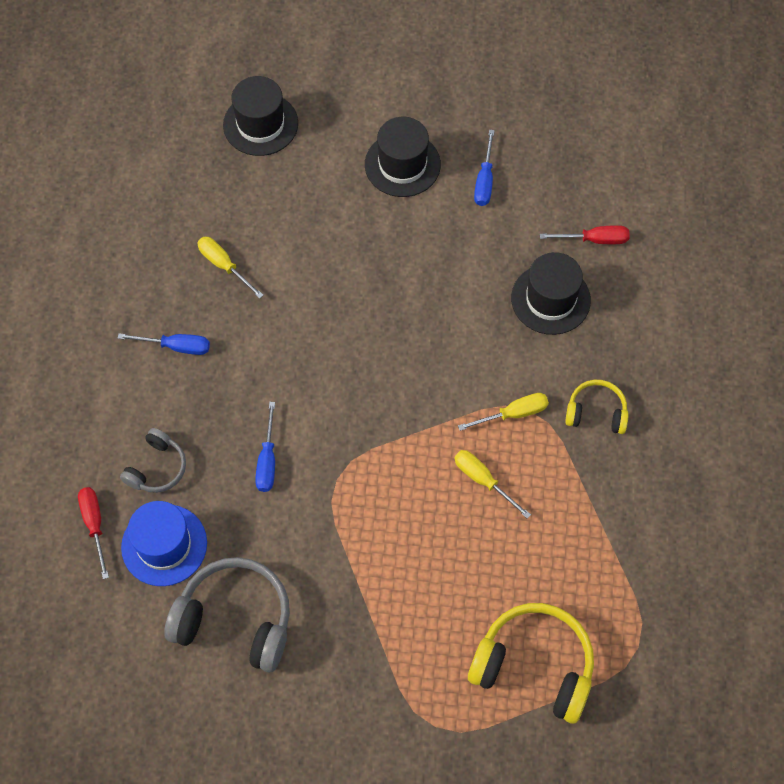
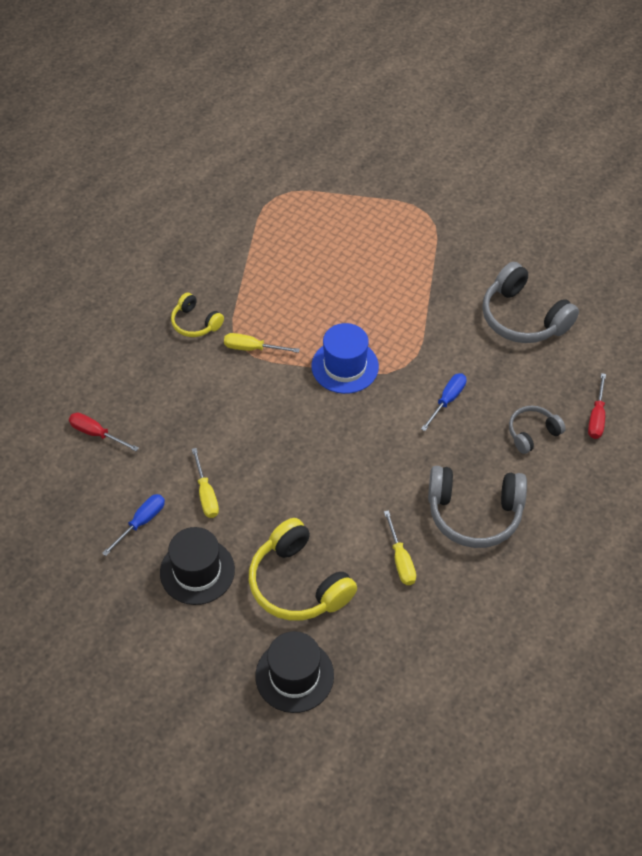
camera: 150 degrees left, 10 degrees down
blue screwdriver [118,333,210,355] -> grey headphones [428,466,527,548]
blue hat [121,501,207,586] -> blue hat moved to [311,323,379,394]
yellow screwdriver [454,450,531,519] -> yellow screwdriver moved to [192,448,219,518]
yellow headphones [468,603,594,724] -> yellow headphones moved to [249,518,357,621]
black hat [511,252,591,335] -> none

